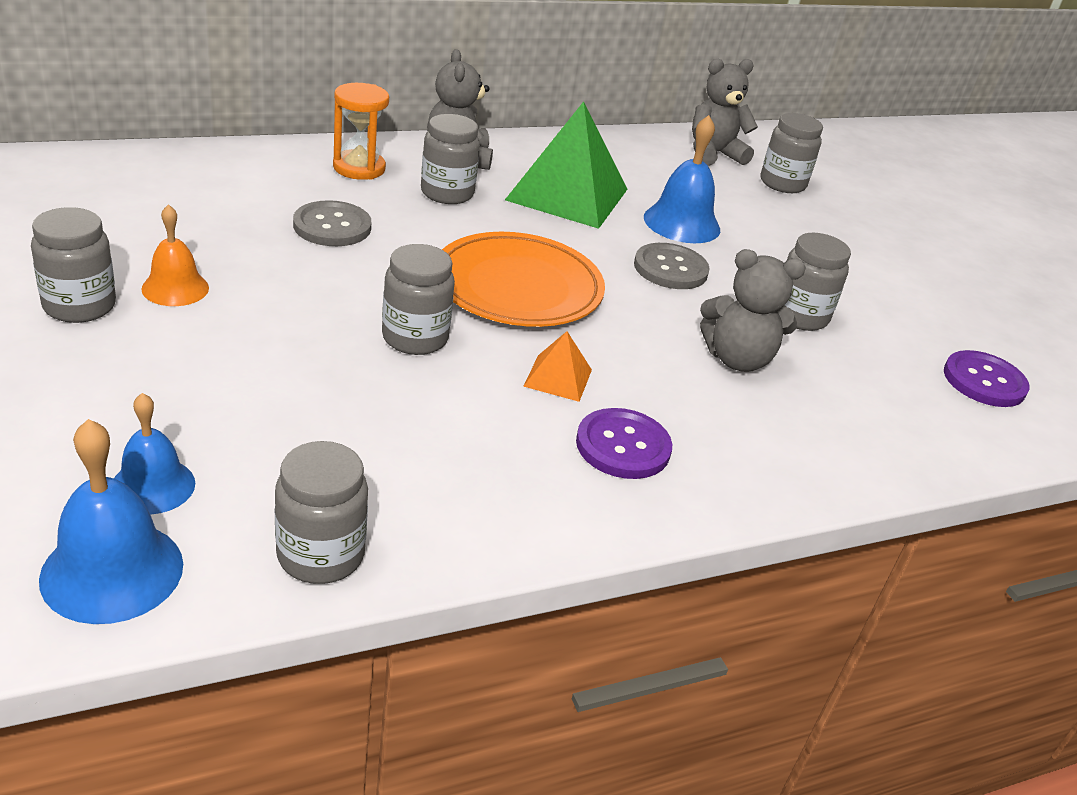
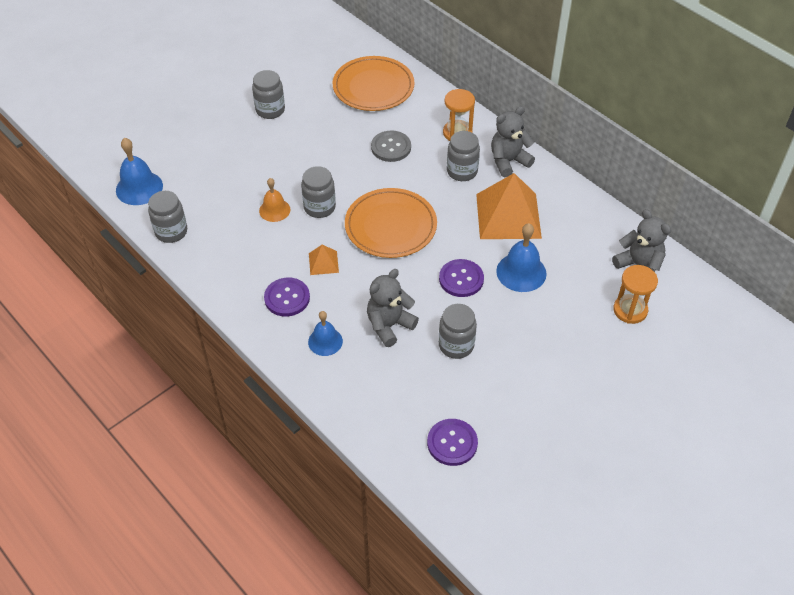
camera: 75 degrees right, 15 degrees up
blue bell [114,393,195,514] -> blue bell moved to [308,311,343,356]
orange bell [141,204,209,306] -> orange bell moved to [259,178,290,222]
green pyramid [505,101,627,229] -> orange pyramid [476,173,542,239]
grey button [634,243,710,289] -> purple button [439,259,484,297]
grey teddy bear [700,249,806,372] -> grey teddy bear turned 60 degrees clockwise [367,269,419,347]
grey jar [760,113,823,193] -> orange hourglass [613,265,658,324]
none -> orange plate [333,56,415,111]

